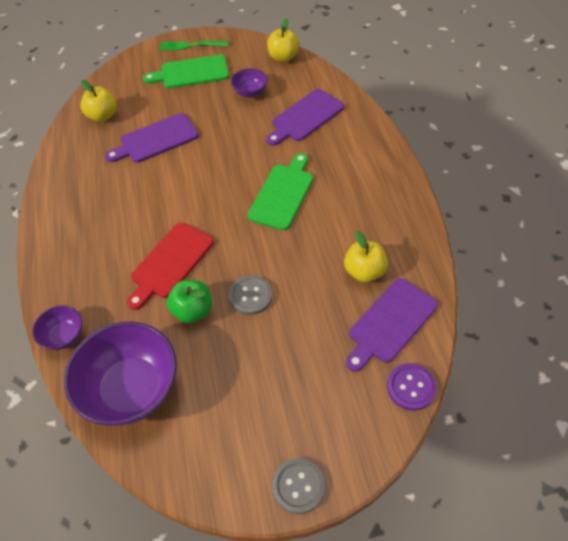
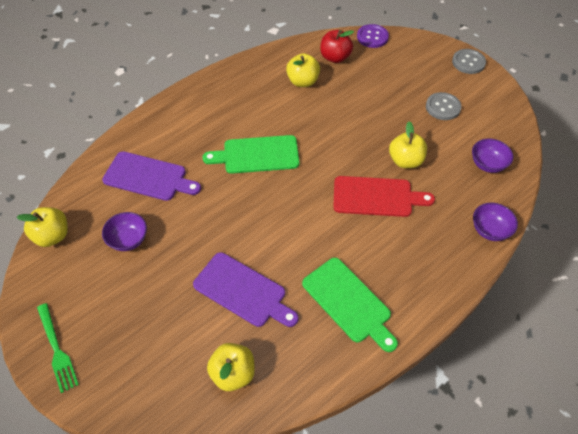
camera: 120 degrees left, 0 degrees up
purple bowl [64,322,177,426] -> purple bowl [472,138,513,173], size x0.48
green cutting board [143,55,229,88] -> green cutting board moved to [302,258,398,352]
green apple [167,280,212,323] -> yellow apple [389,121,427,168]
grey button [229,275,272,315] -> grey button moved to [426,92,461,120]
purple cutting board [346,278,438,372] -> red apple [320,30,354,63]

